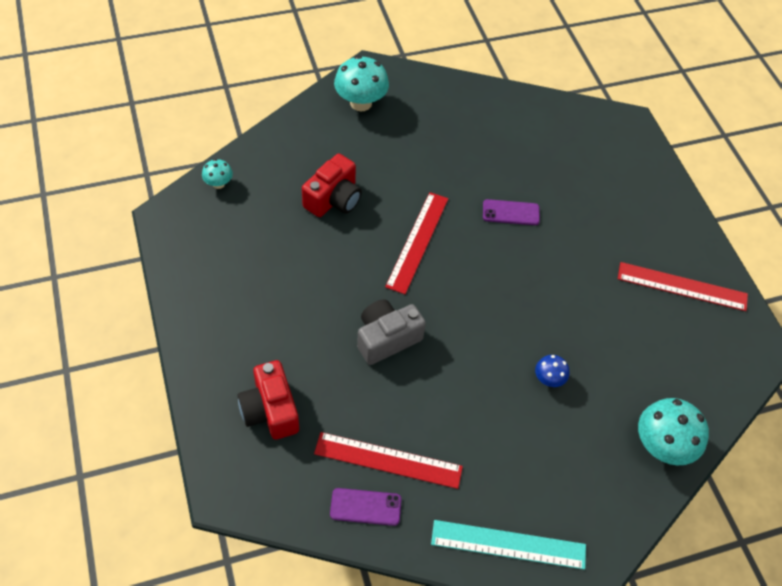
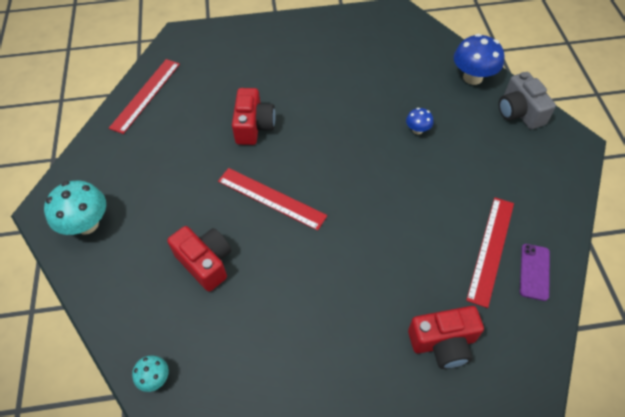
camera: 75 degrees left, 0 degrees up
grey camera [357,299,426,365] -> grey camera moved to [498,72,556,129]
turquoise ruler [431,520,586,570] -> none
purple phone [483,199,540,225] -> red camera [232,88,276,145]
red ruler [618,262,748,311] -> red ruler moved to [109,59,180,134]
turquoise mushroom [638,398,709,465] -> blue mushroom [454,34,504,85]

